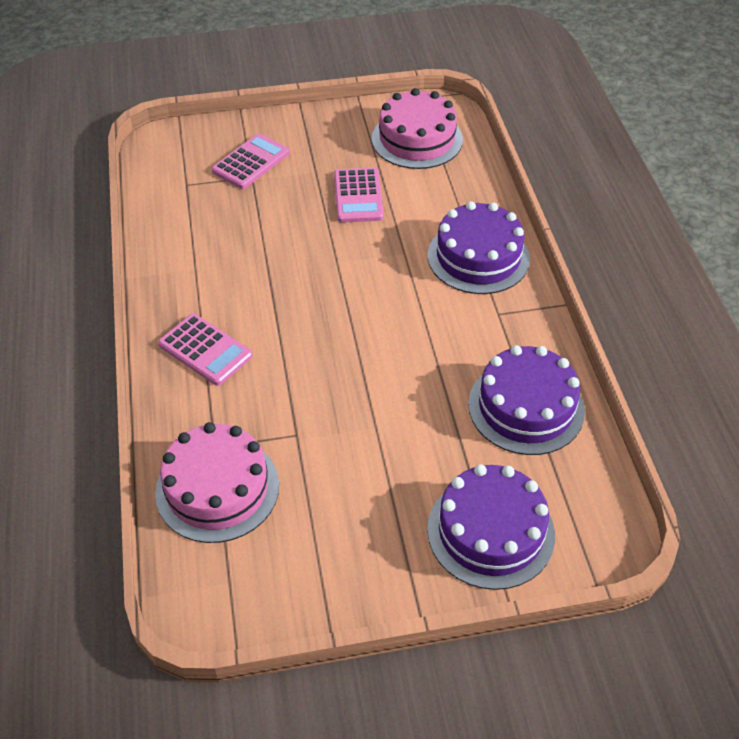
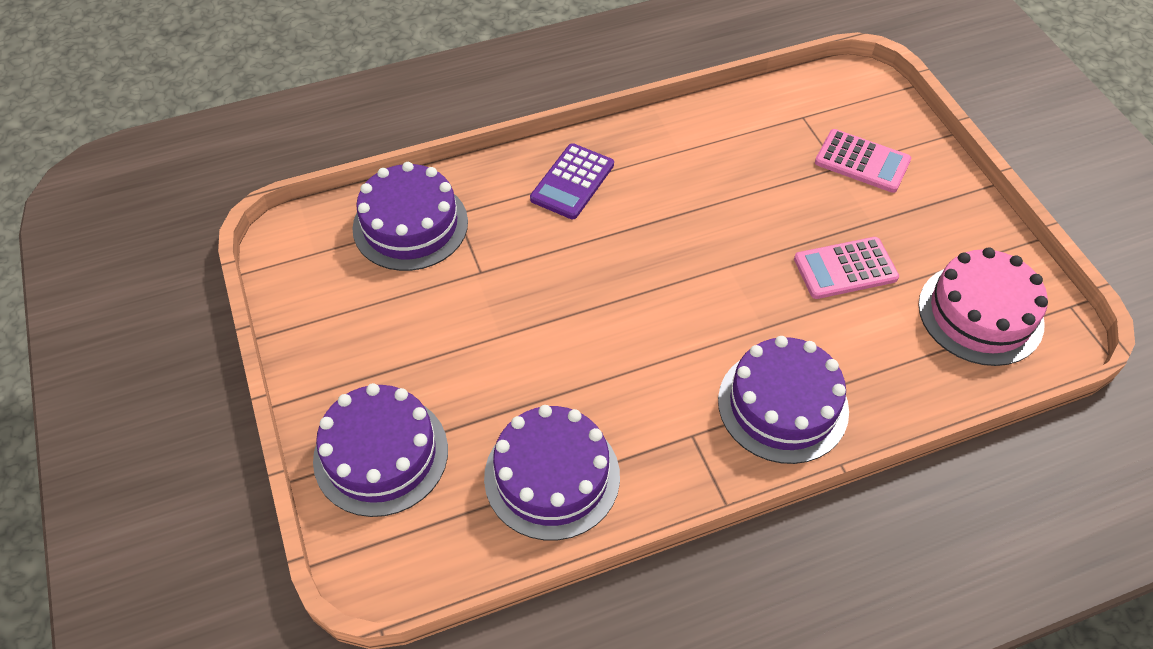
camera: 80 degrees right, 5 degrees up
pink cake [155,422,279,543] -> purple cake [352,162,468,271]
pink calculator [158,314,253,386] -> purple calculator [530,143,614,219]

